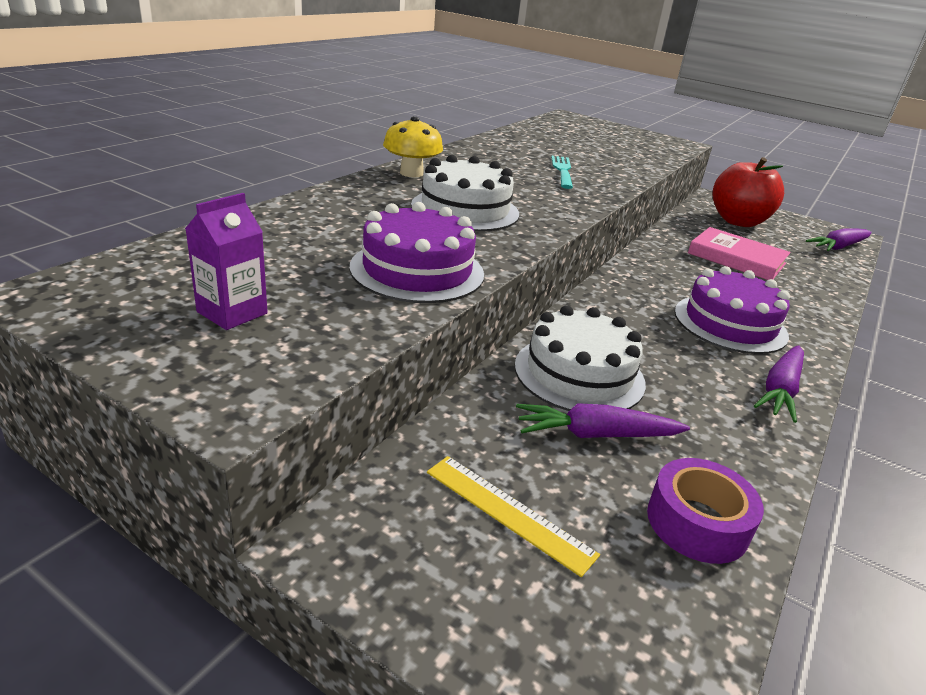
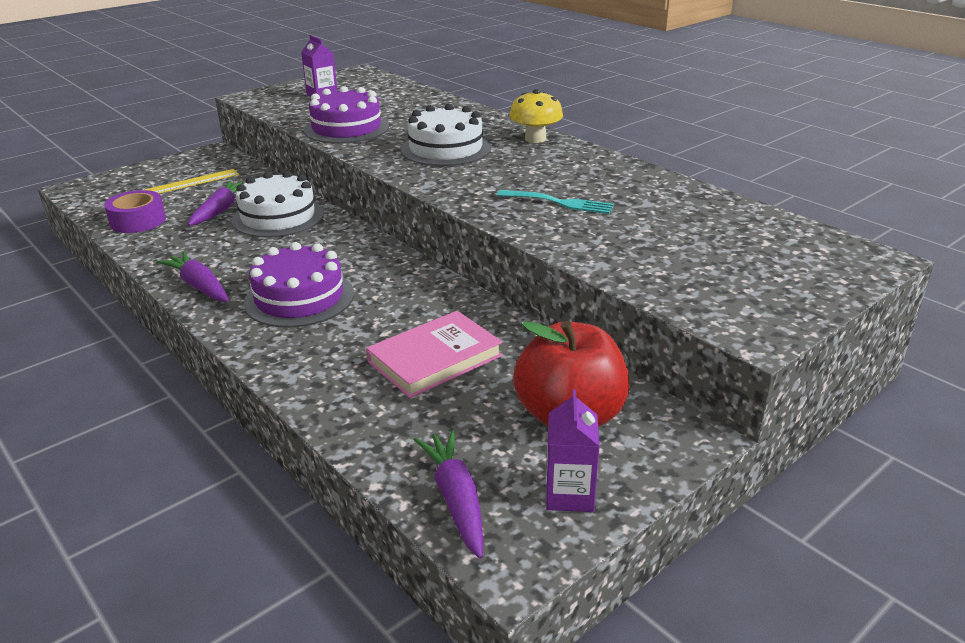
camera: 110 degrees right, 0 degrees up
none -> purple carton [546,389,600,512]

